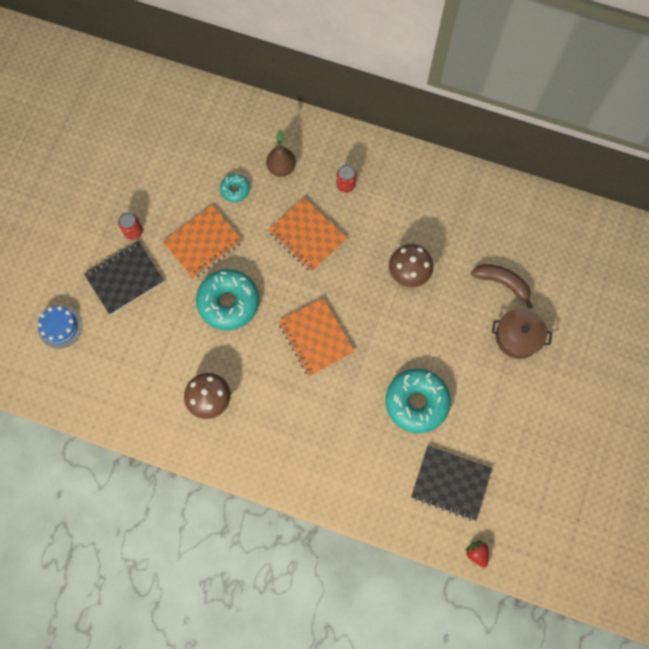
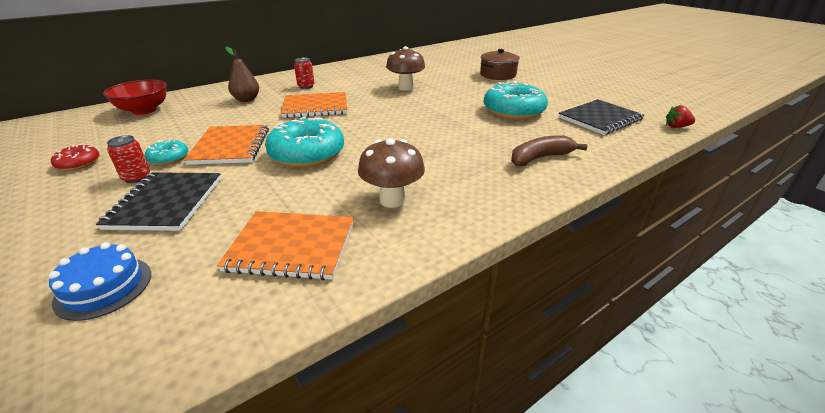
camera: 55 degrees left, 40 degrees down
turquoise donut [220,174,250,202] -> turquoise donut moved to [145,139,188,165]
orange notebook [278,297,355,377] -> orange notebook moved to [217,211,354,280]
brown banana [471,264,533,309] -> brown banana moved to [511,135,588,166]
none -> red donut [51,144,100,171]
none -> red bowl [103,79,167,115]

